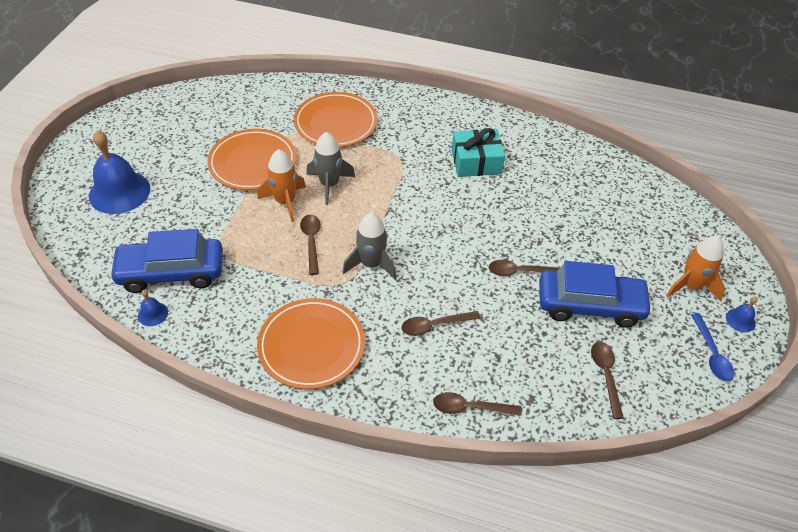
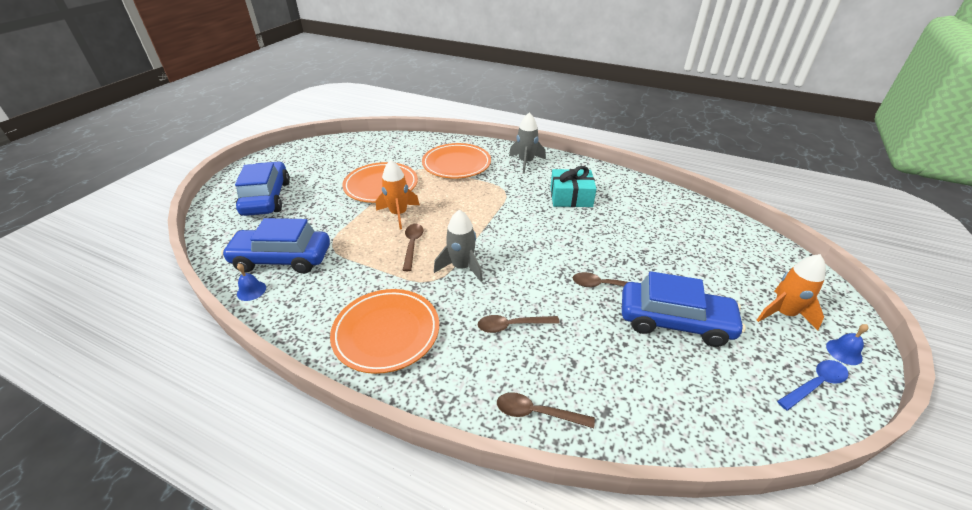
camera: 10 degrees right, 10 degrees down
blue bell [89,130,150,214] -> blue car [235,162,290,216]
grey rocket [307,132,355,205] -> grey rocket moved to [509,112,546,174]
brown spoon [591,342,624,419] -> none
blue spoon [691,313,734,382] -> blue spoon turned 120 degrees counterclockwise [777,360,849,411]

